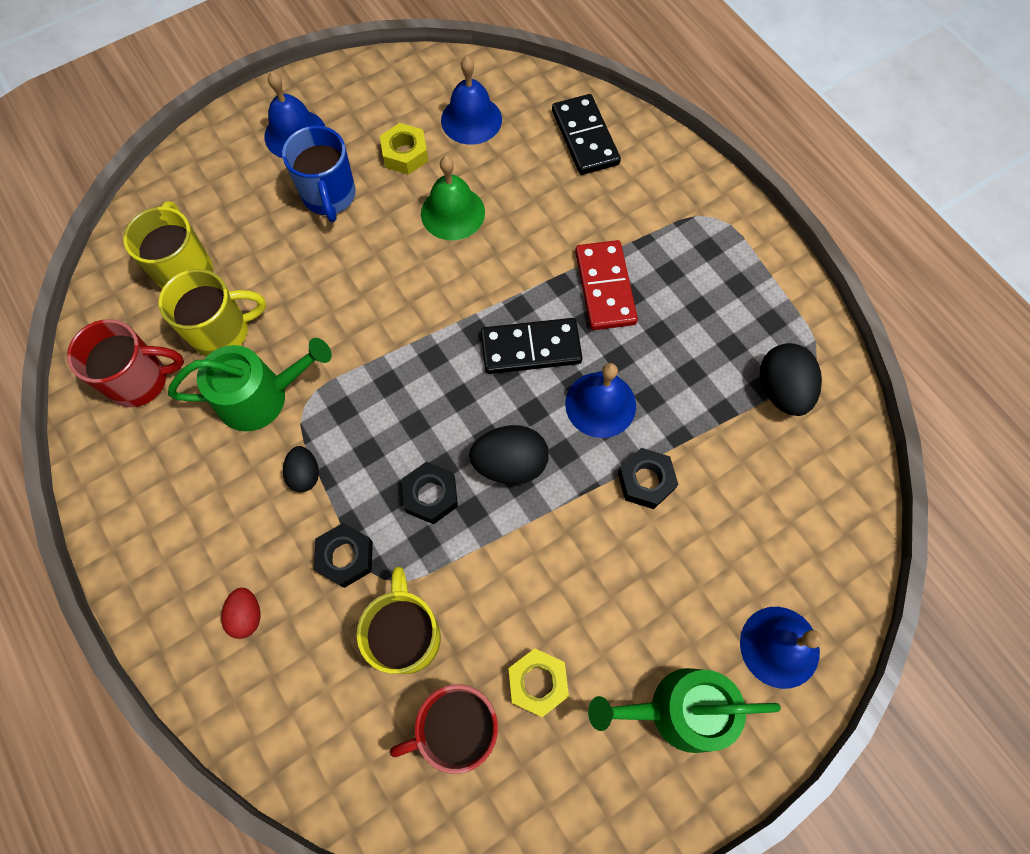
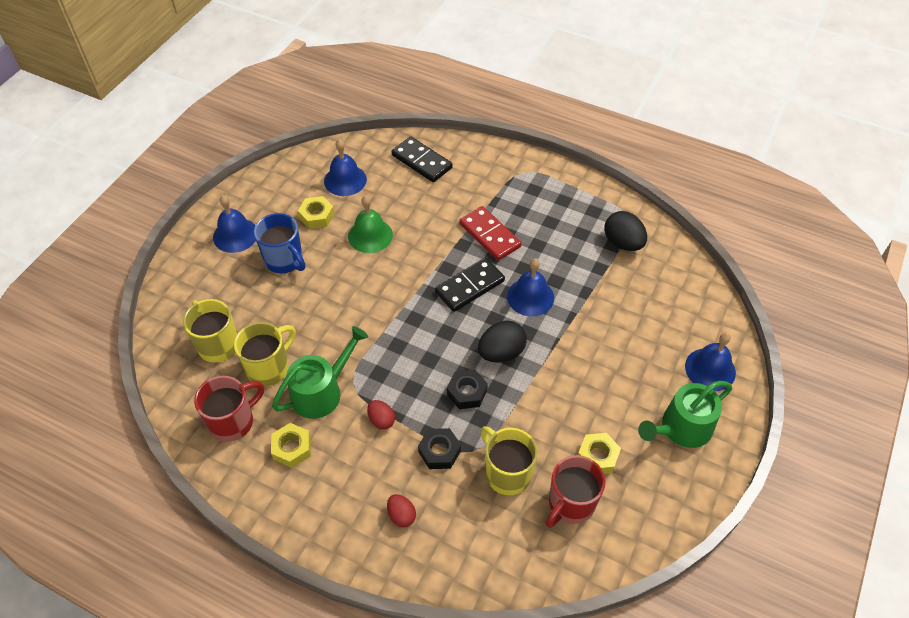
camera: 30 degrees left, 15 degrees down
black egg [283,446,319,492] -> red egg [367,400,395,429]
black nut [618,448,678,509] -> none
none -> yellow nut [271,423,311,468]

